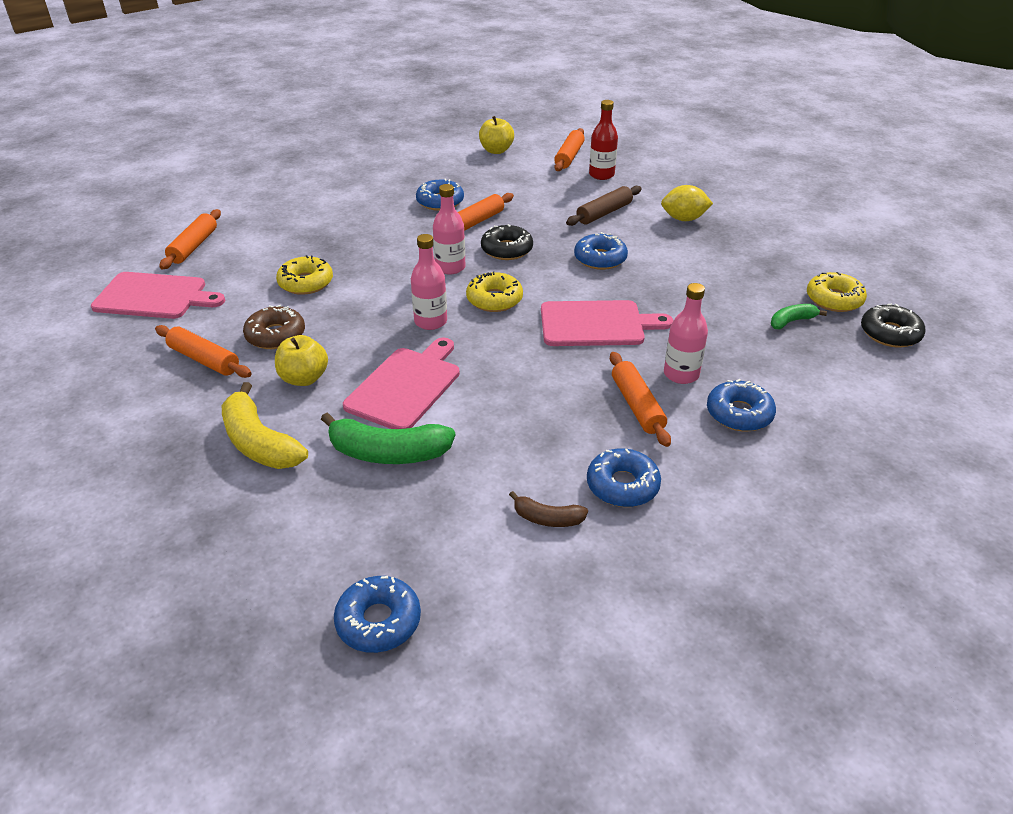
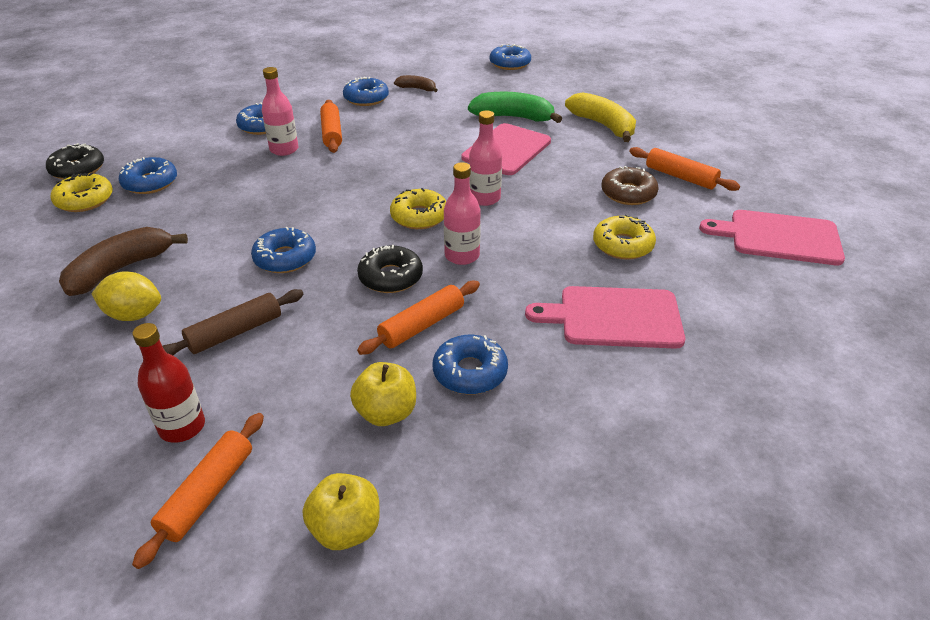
camera: 175 degrees left, 0 degrees up
orange rolling pin [159,209,221,269] -> none
yellow apple [275,335,328,386] -> yellow apple moved to [350,362,416,426]
pink cutting board [541,300,673,346] -> pink cutting board moved to [525,286,685,349]
green banana [771,304,827,329] -> blue donut [119,157,177,194]
none -> brown banana [59,227,188,296]

